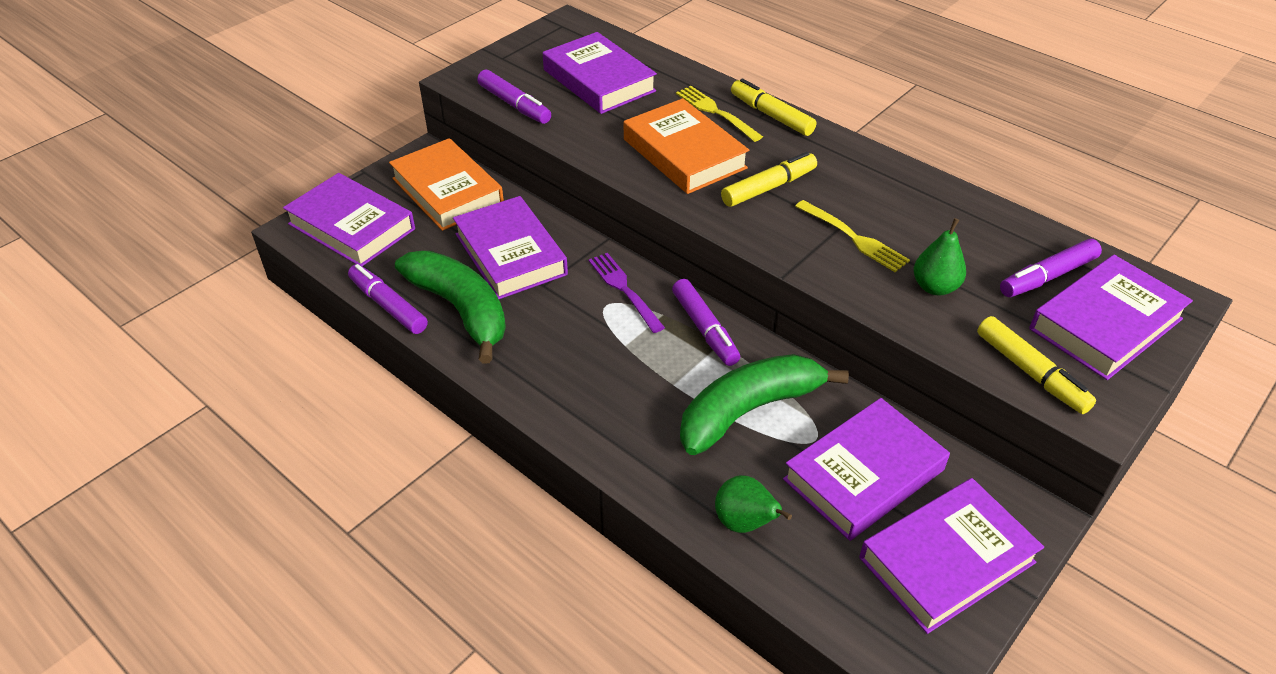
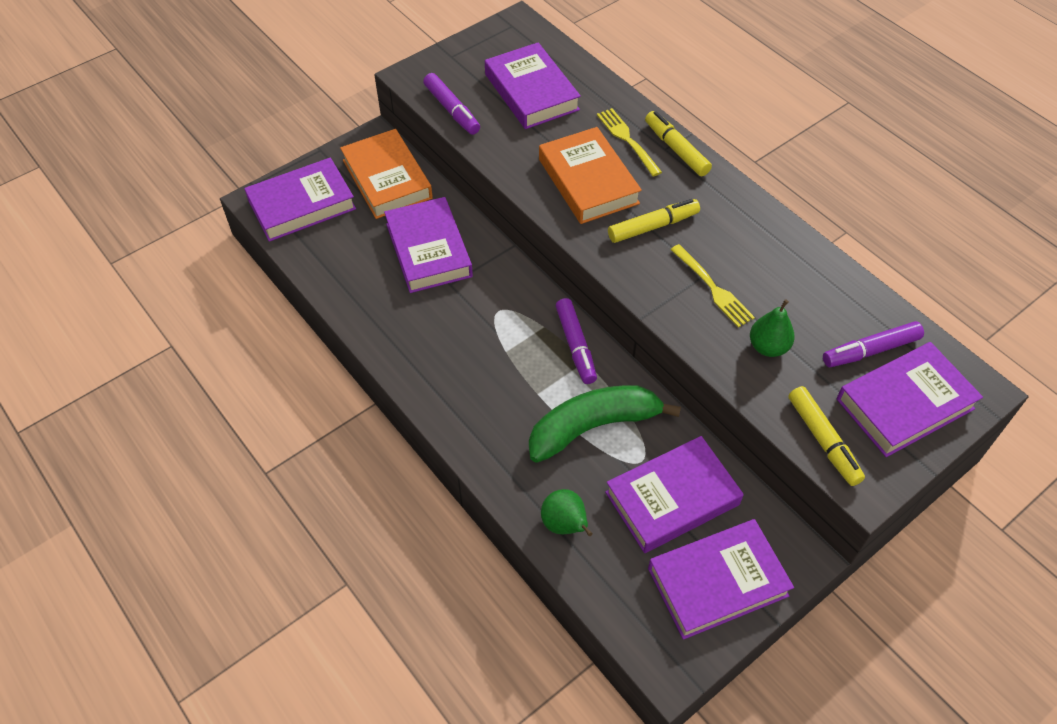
camera: 10 degrees right, 10 degrees up
purple book [283,173,415,266] -> purple book turned 75 degrees counterclockwise [244,157,356,242]
purple marker [348,264,428,334] -> none
green banana [395,251,506,364] -> none
purple fork [589,253,665,333] -> none

